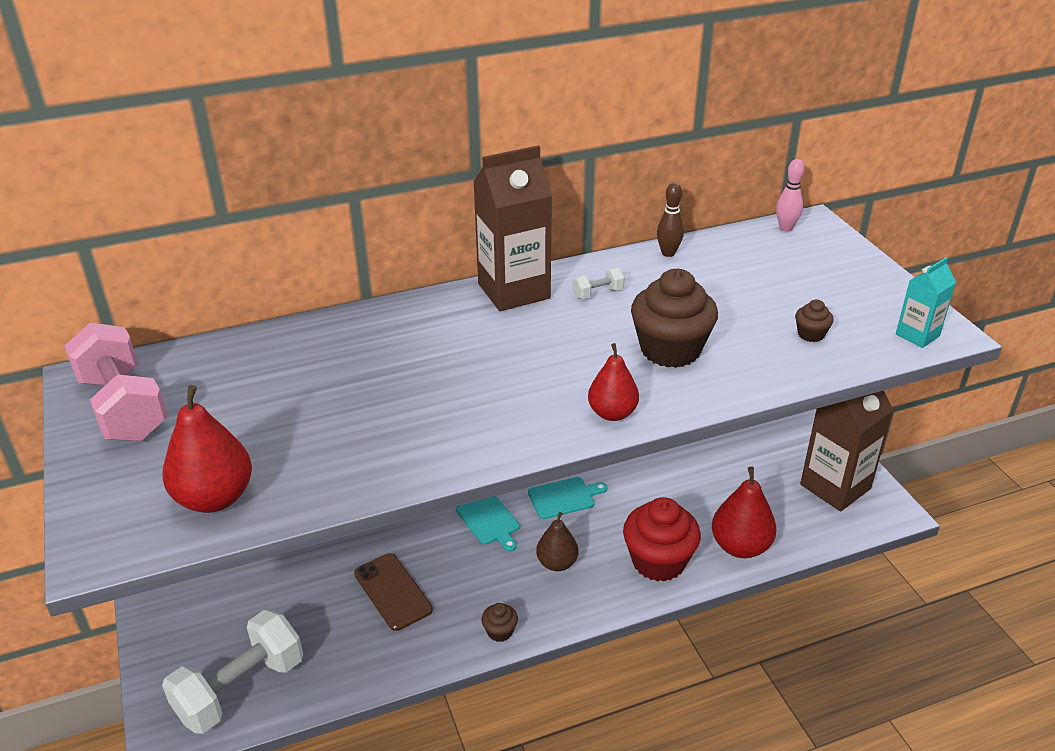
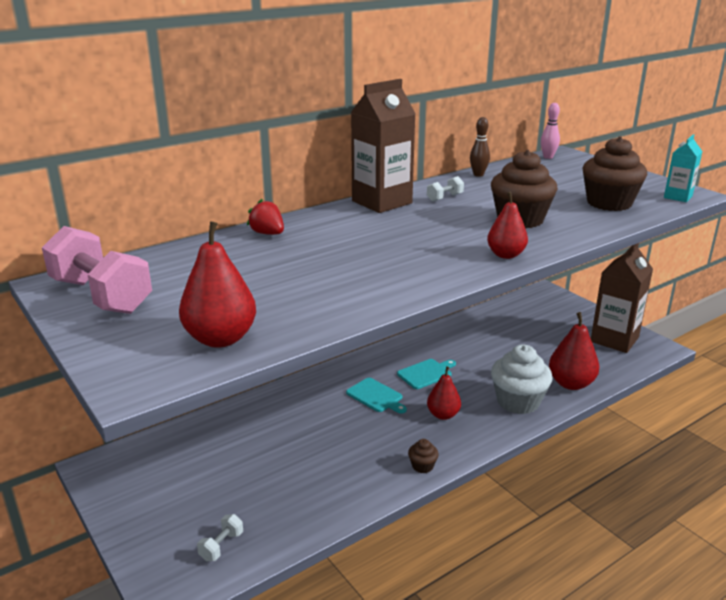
camera: 15 degrees left, 10 degrees down
white dumbbell [162,610,303,734] -> white dumbbell [197,514,243,561], size x0.42
brown phone [354,553,433,631] -> none
brown pear [536,512,578,571] -> red pear [427,366,461,420]
red cupcake [623,497,701,582] -> white cupcake [491,345,553,414]
brown cupcake [795,300,834,342] -> brown cupcake [583,136,647,211], size x2.23
none -> red strawberry [247,199,284,235]

